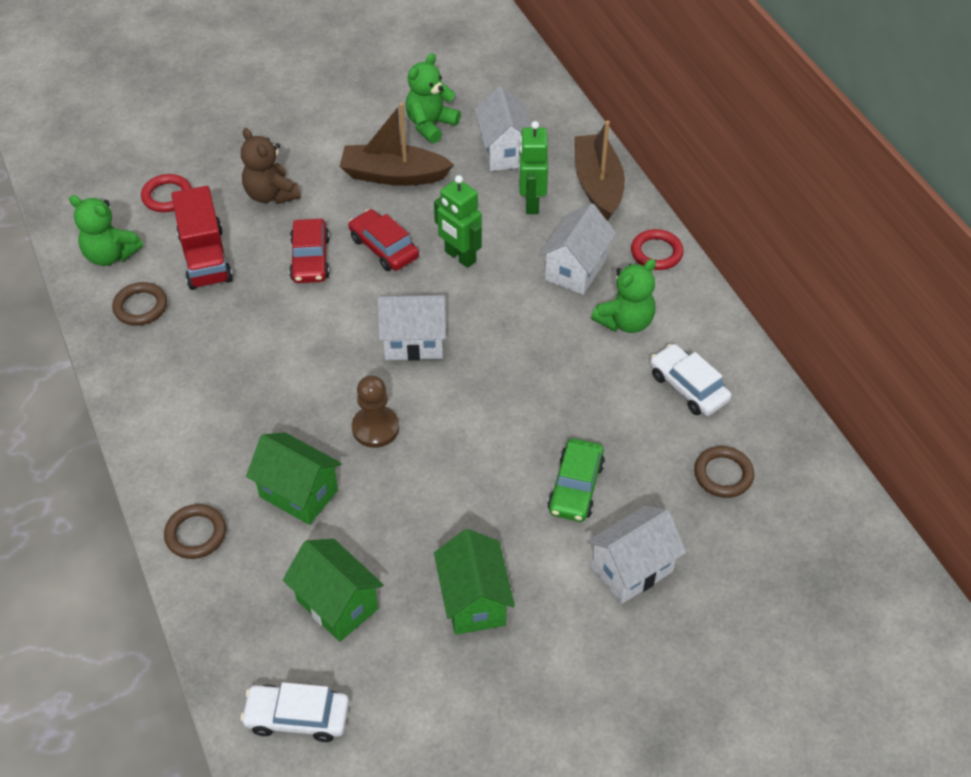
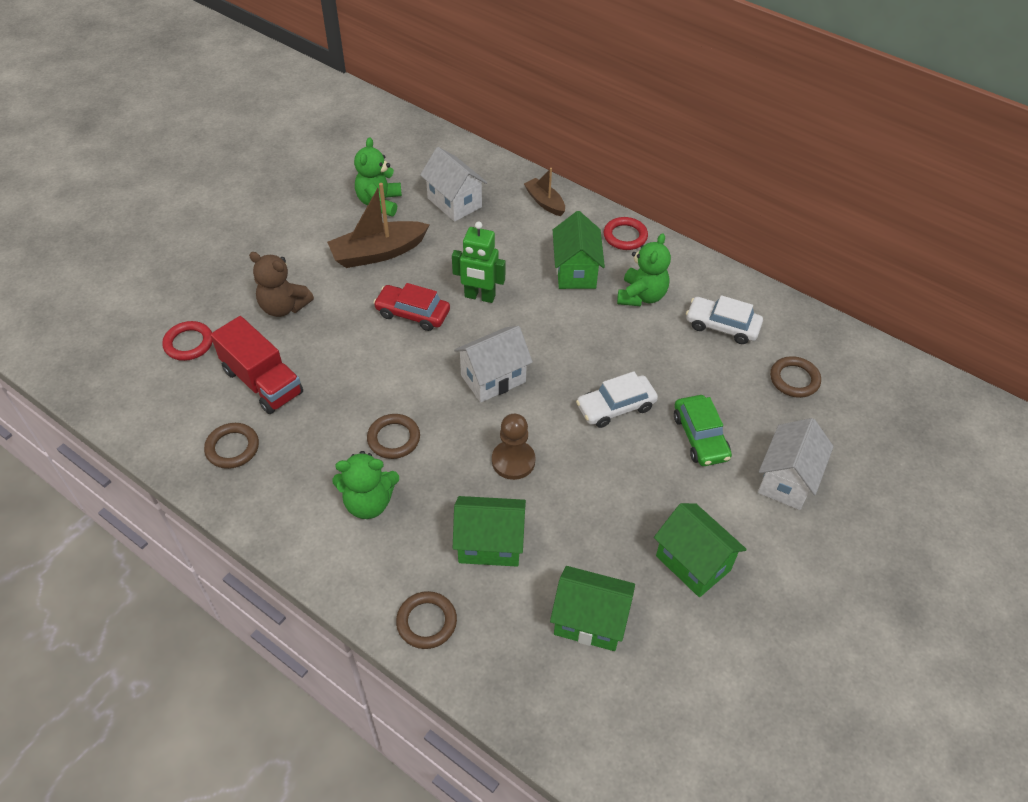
camera: 30 degrees left, 0 degrees up
green teddy bear [69,195,143,266] -> green teddy bear moved to [332,451,399,519]
white car [240,682,349,742] -> white car moved to [576,371,658,428]
red car [289,219,330,283] -> none
green robot [518,121,548,214] -> none
white house [539,203,616,295] -> green house [553,211,605,289]
brown boat [575,120,625,221] -> brown boat [524,168,565,216], size x0.58
none -> brown ring [367,414,420,459]

